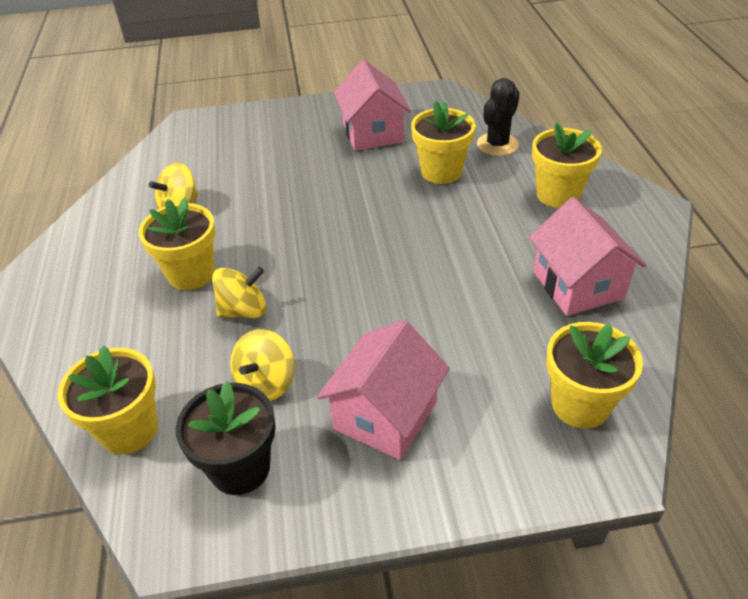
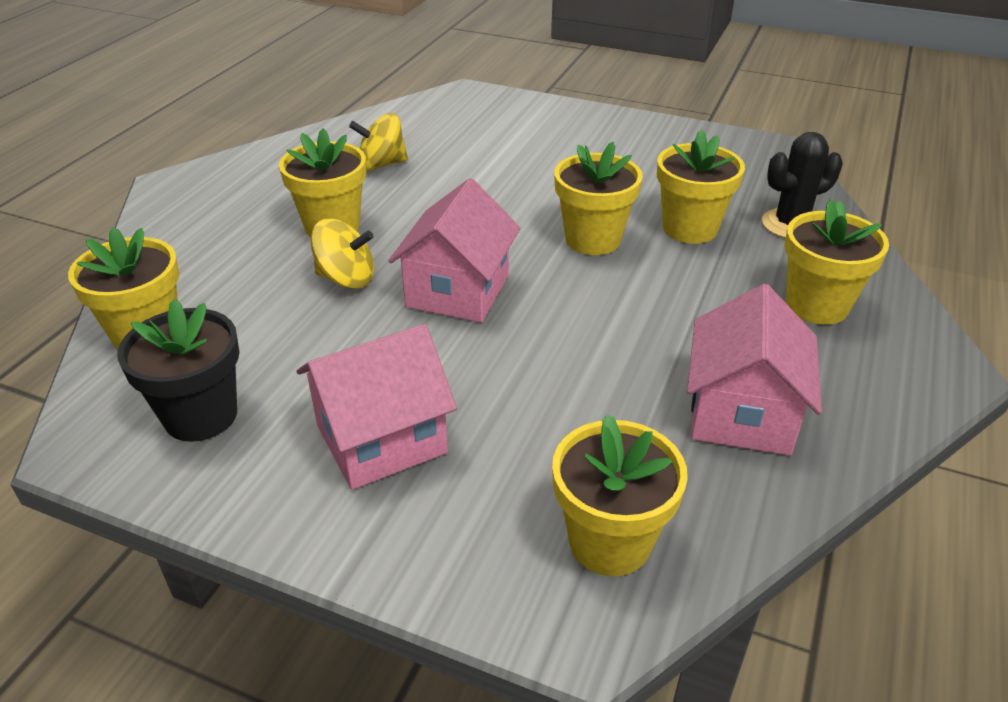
camera: 30 degrees right, 5 degrees down
yellow spinning top [230,329,295,401] -> none
pink house [334,60,411,151] -> pink house moved to [388,178,520,323]
none -> yellow flower pot [554,142,643,255]

